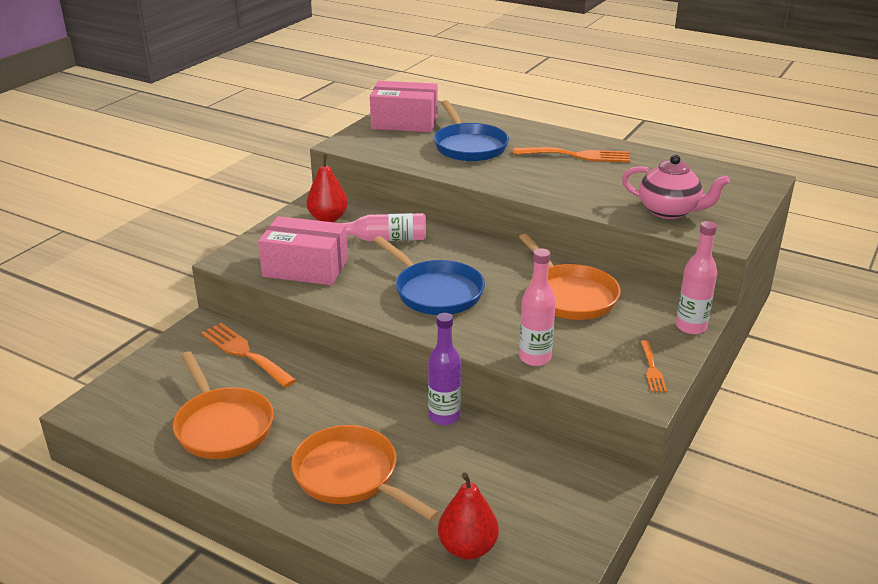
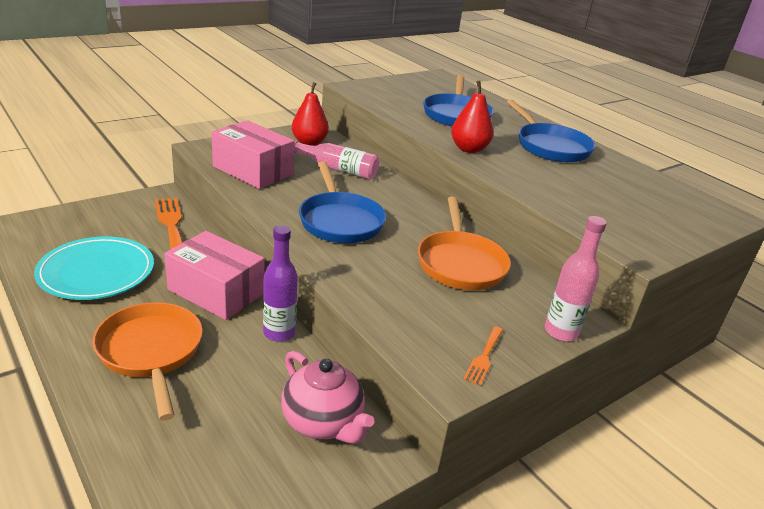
camera: 20 degrees right, 0 degrees up
orange pan [173,351,274,459] -> turquoise plate [34,236,154,300]
pink box [370,81,438,132] -> pink box moved to [164,231,265,320]
red pear [438,473,499,560] -> red pear moved to [451,80,493,153]
orange fork [514,147,631,162] -> blue pan [507,100,596,163]
pink bottle [519,248,556,366] -> none
pink teapot [622,155,730,219] -> pink teapot moved to [281,351,374,444]

